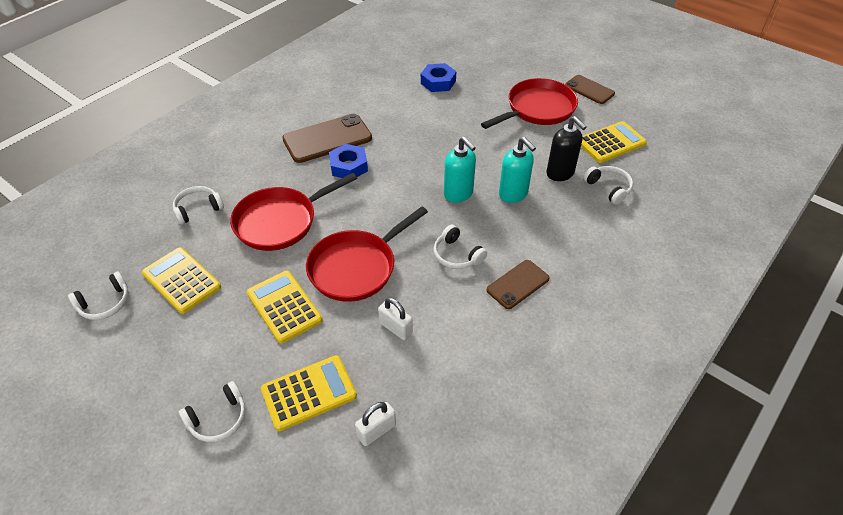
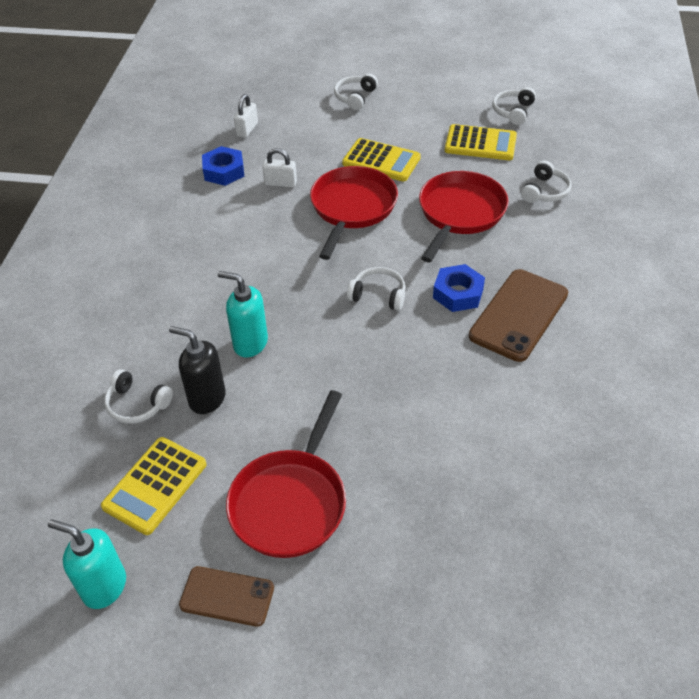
camera: 150 degrees right, 0 degrees up
yellow calculator [261,355,357,431] -> none
blue nut [421,63,456,92] -> blue nut moved to [202,146,244,186]
white headphones [434,225,487,269] -> white headphones moved to [347,267,406,311]
turquoise soap dispenser [444,137,476,203] -> turquoise soap dispenser moved to [48,519,126,609]
brown phone [487,260,550,309] -> none

